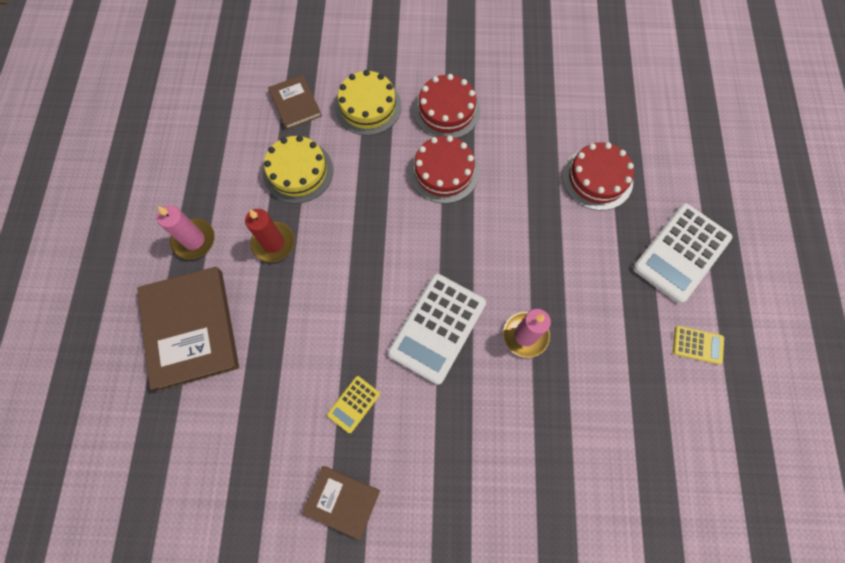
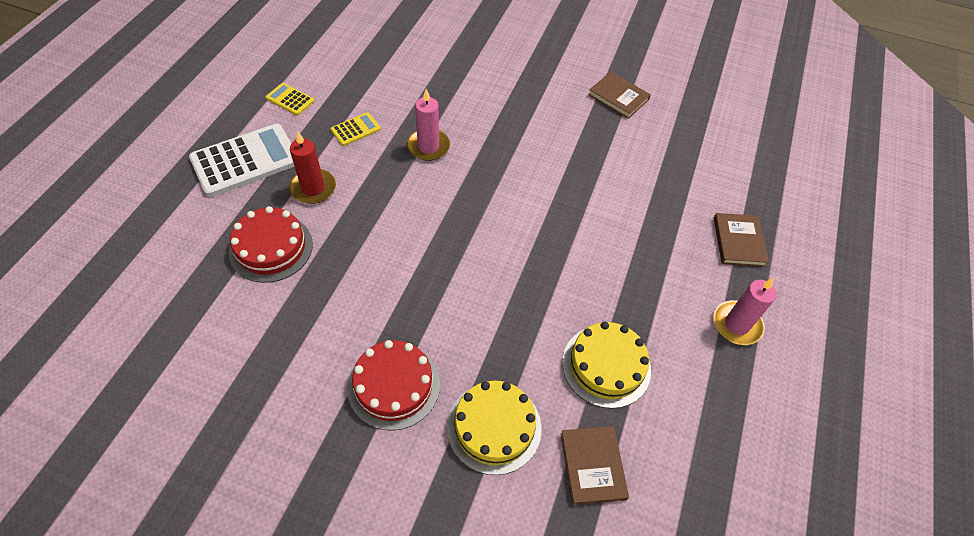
camera: 165 degrees left, 15 degrees down
brown book [137,267,239,391] -> brown book [714,213,769,267], size x0.54
red candle [245,209,295,262] -> red candle moved to [289,131,336,204]
yellow calculator [327,376,380,433] -> yellow calculator moved to [331,112,381,146]
white calculator [388,274,486,385] -> none
red cake [409,136,479,204] -> none

